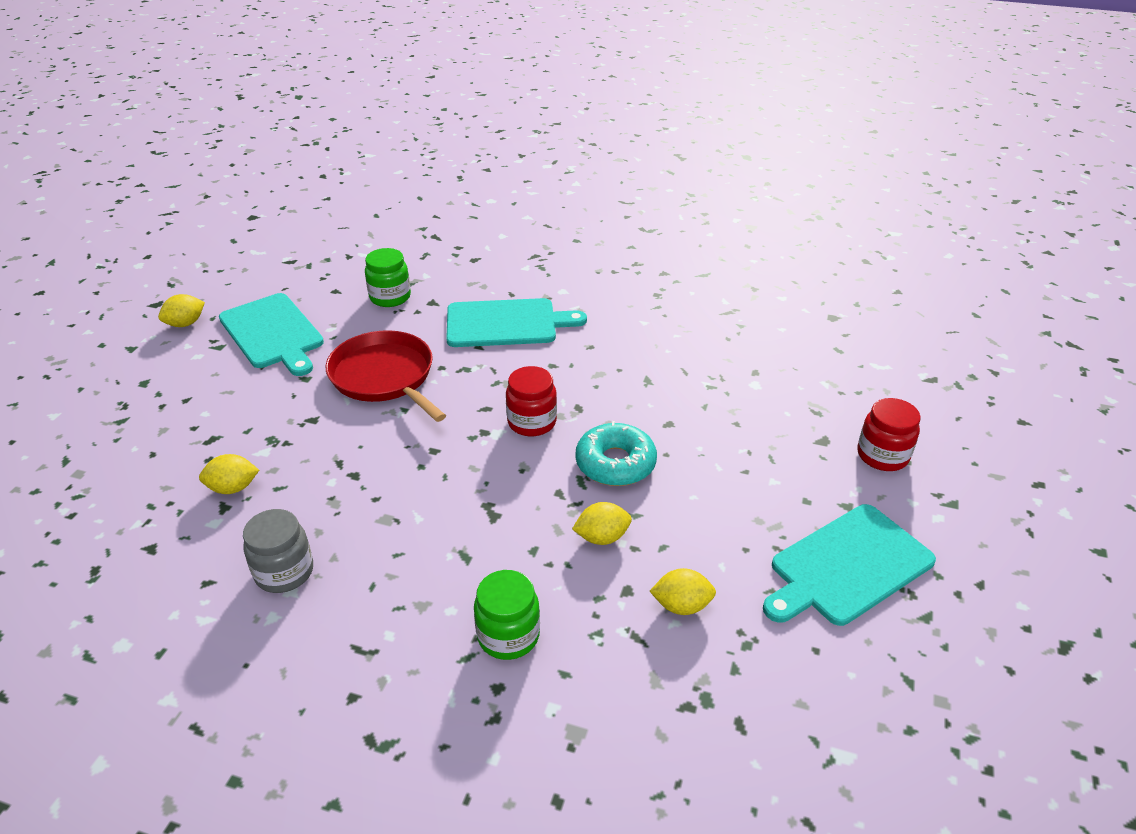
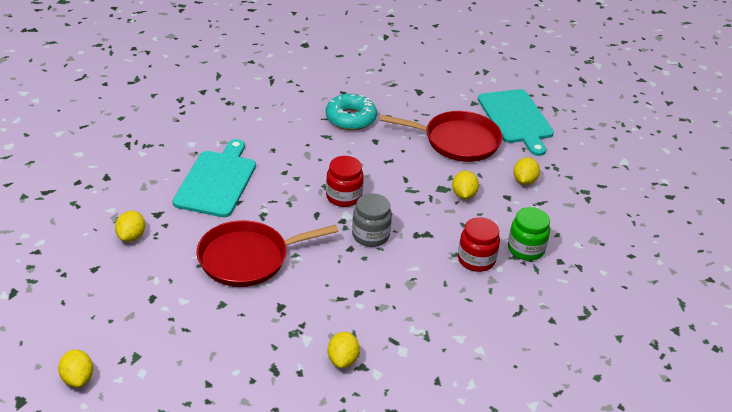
camera: 75 degrees left, 0 degrees up
turquoise cutting board [219,293,324,376] -> none
grey jar [243,509,313,593] -> grey jar moved to [352,193,392,247]
green jar [365,248,411,307] -> yellow lemon [115,211,145,242]
turquoise donut [575,421,657,486] -> turquoise donut moved to [326,94,377,130]
red jar [858,398,921,471] -> red jar moved to [458,217,500,272]
none -> red pan [380,111,502,162]

